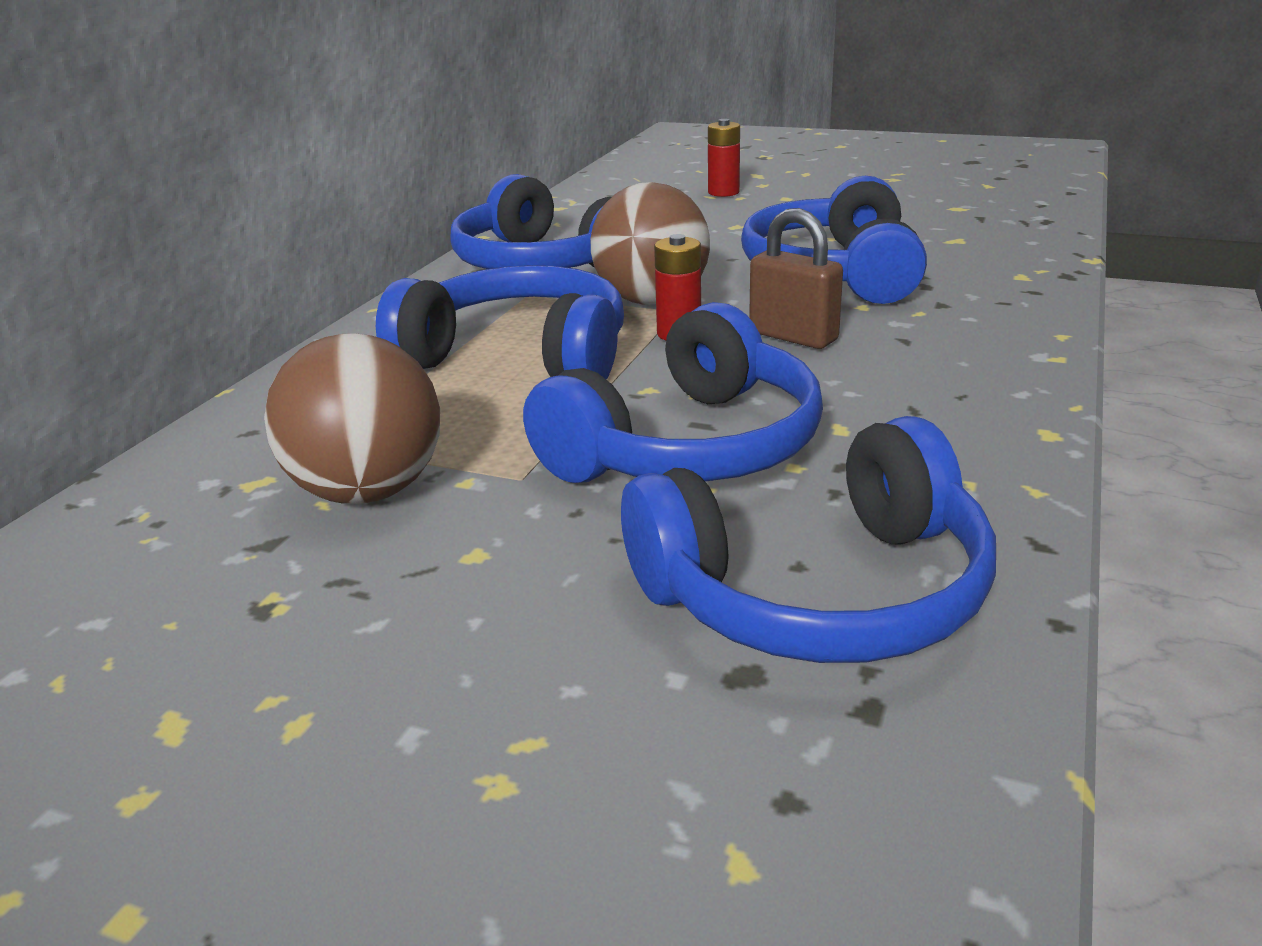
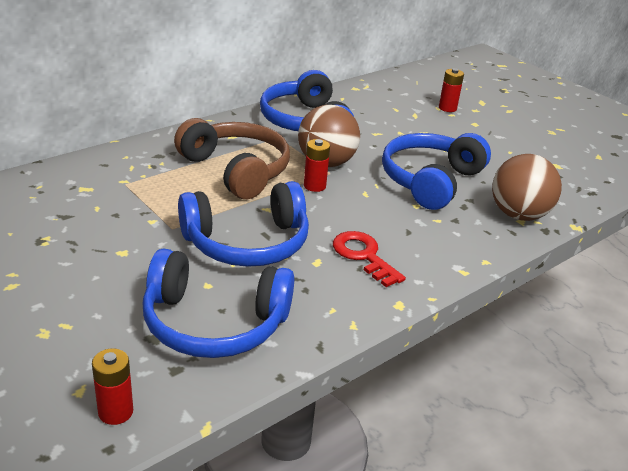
camera: 25 degrees right, 5 degrees up
brown ball [264,333,440,504] -> brown ball moved to [492,154,562,221]
blue headphones [376,265,624,380] -> brown headphones [174,118,290,199]
brown padlock [749,208,843,349] -> none
none -> red battery [92,349,133,425]
none -> red key [333,231,406,287]

